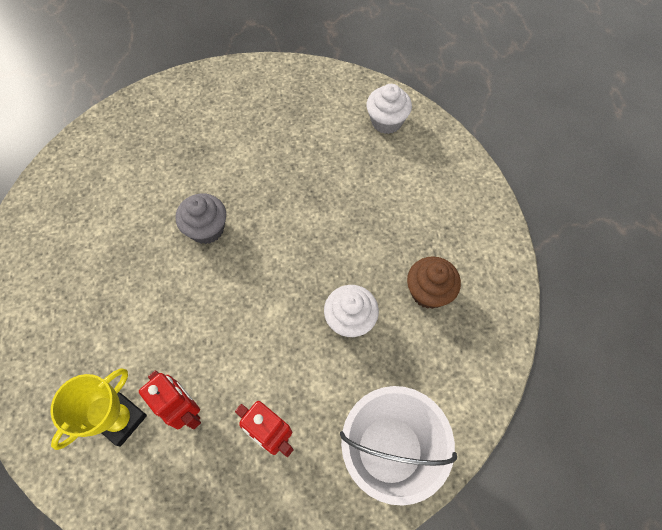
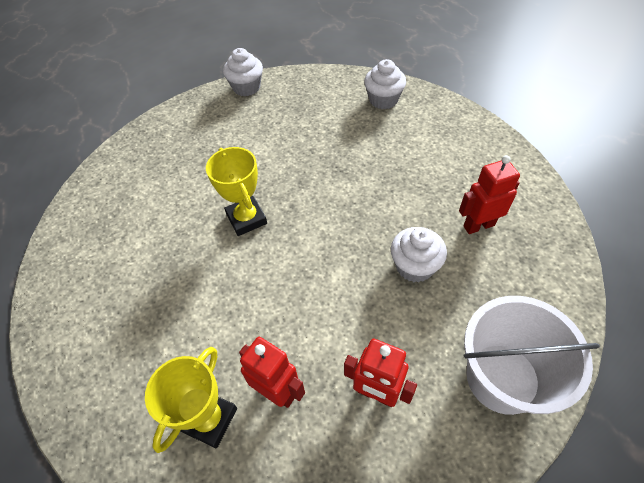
camera: 10 degrees left, 10 degrees down
grey cupcake [176,193,226,244] -> yellow trophy [206,147,267,236]
brown cupcake [407,257,461,309] -> red robot [459,155,520,234]
none -> white cupcake [223,48,263,96]

